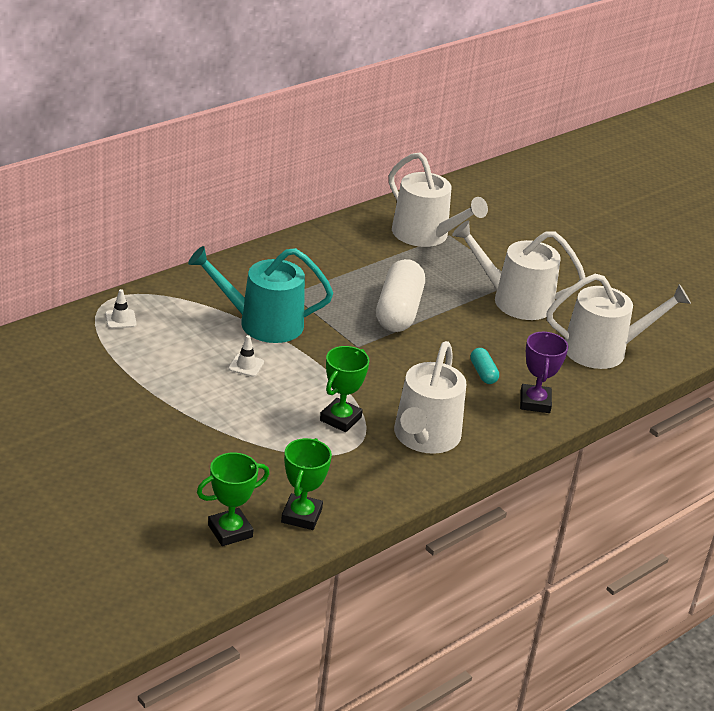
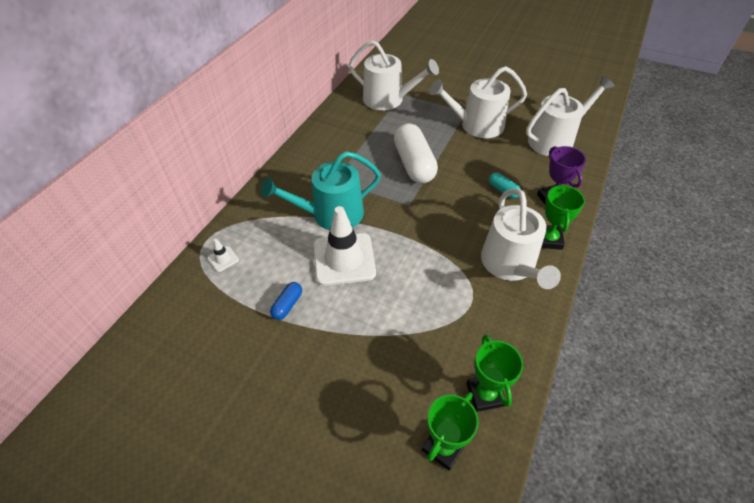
camera: 20 degrees left, 15 degrees up
white traffic cone [228,335,264,377] -> white traffic cone [314,206,376,286], size x2.39
green trophy [320,346,369,432] -> green trophy moved to [541,184,585,250]
none -> blue capsule [270,282,302,320]

